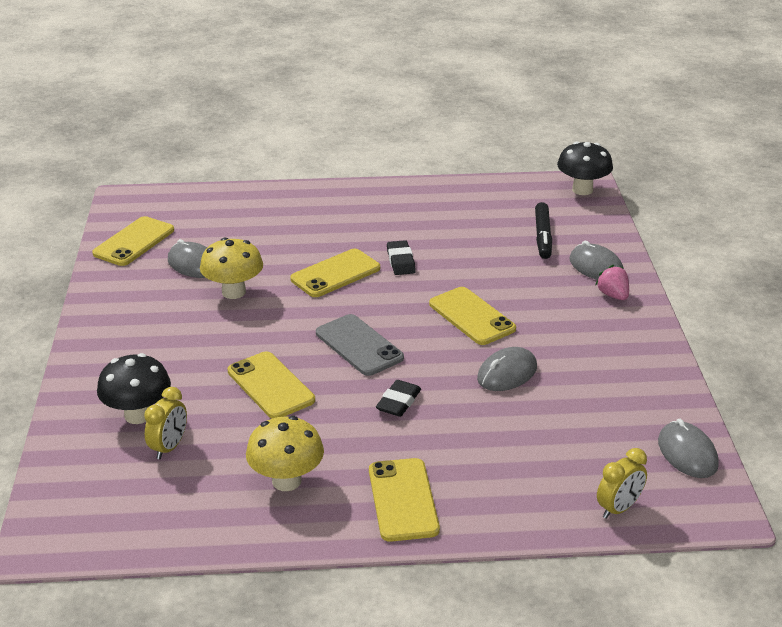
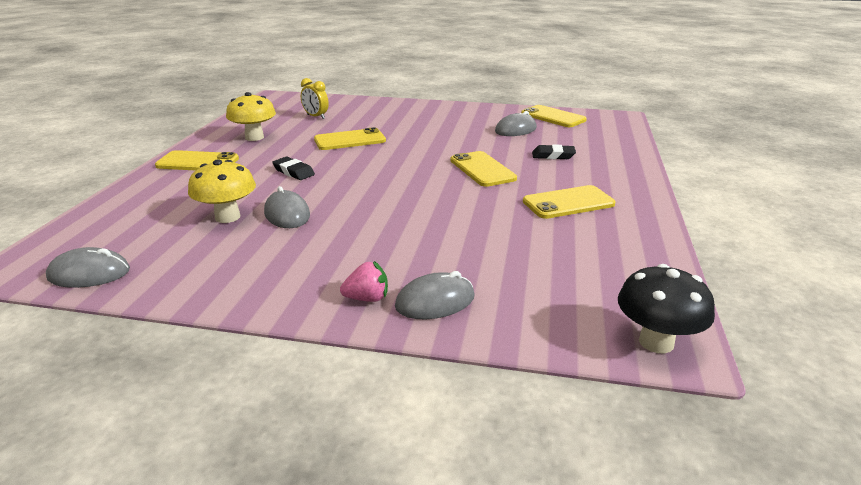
camera: 105 degrees right, 5 degrees down
black mushroom [97,353,171,424] -> none
yellow mushroom [200,237,263,299] -> yellow mushroom moved to [188,159,256,223]
grey phone [316,314,404,376] -> none
black eraser [387,240,416,275] -> black eraser moved to [532,144,576,159]
yellow phone [429,287,516,345] -> yellow phone moved to [523,185,616,219]
black marker [535,202,552,259] -> none
yellow clock [597,448,647,519] -> none

